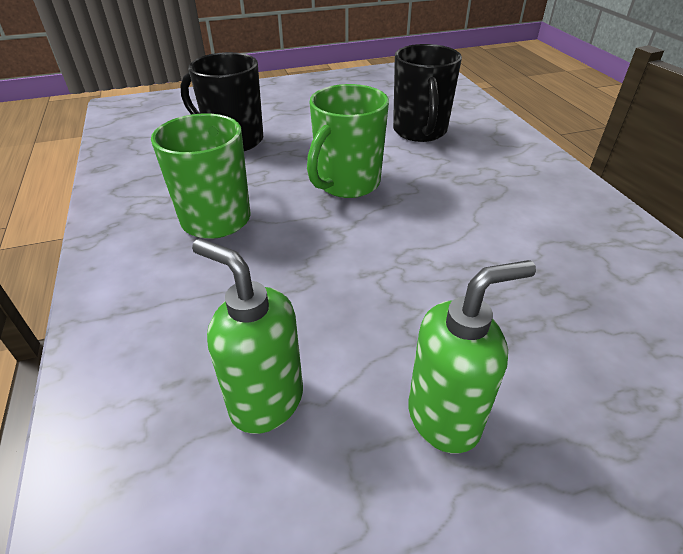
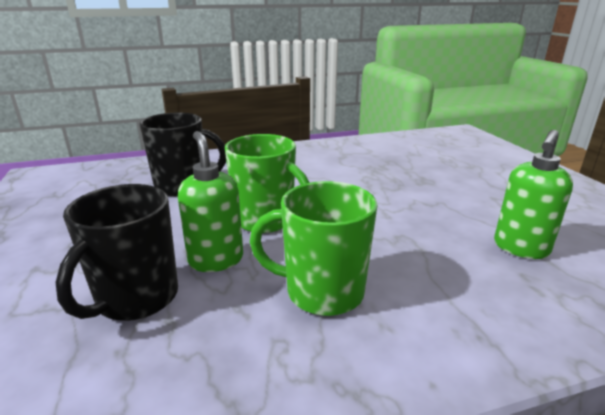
camera: 90 degrees left, 15 degrees down
green soap dispenser [408,260,536,454] -> green soap dispenser moved to [178,131,243,272]

